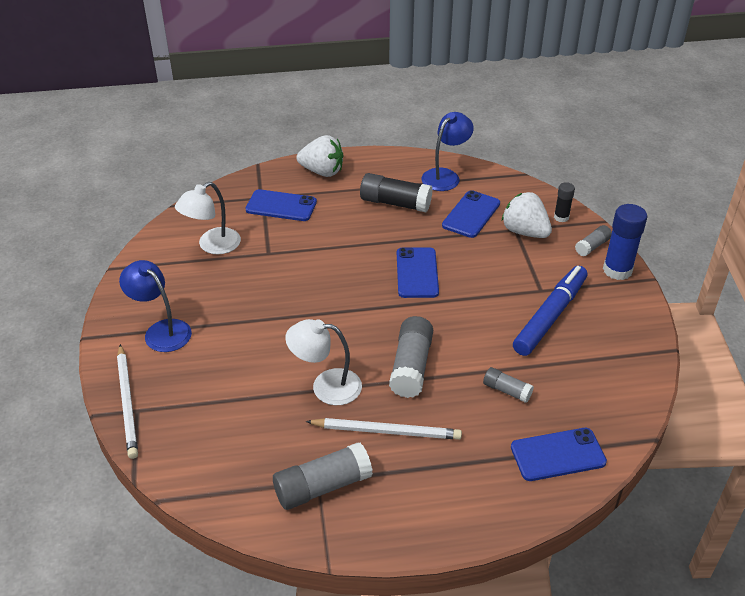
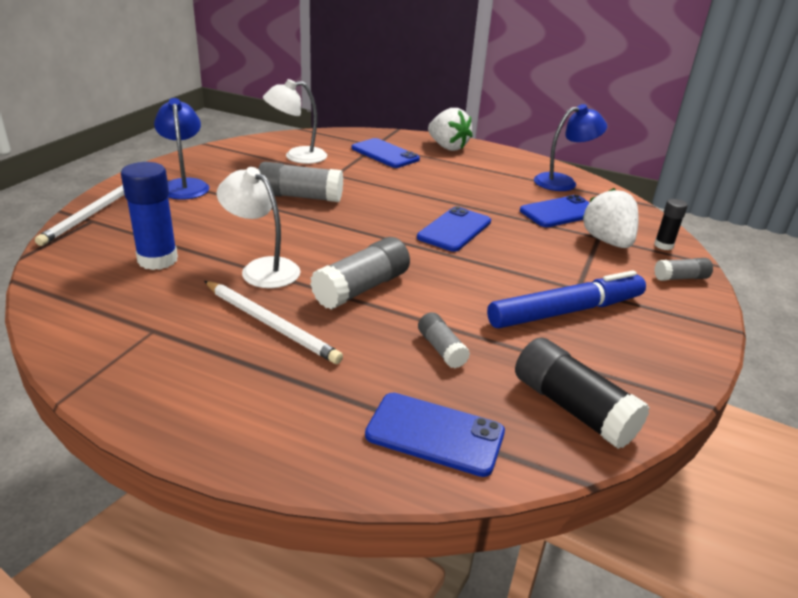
camera: 30 degrees right, 10 degrees down
grey glue stick [273,442,373,510] -> grey glue stick moved to [258,162,343,202]
black glue stick [360,173,433,212] -> black glue stick moved to [515,337,650,449]
blue glue stick [603,204,647,280] -> blue glue stick moved to [121,162,178,270]

